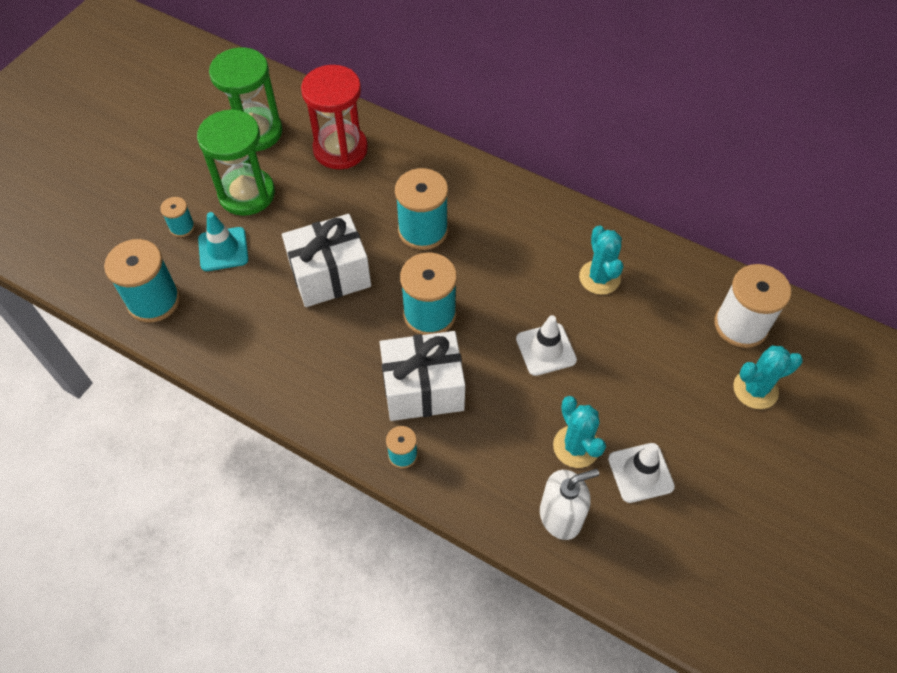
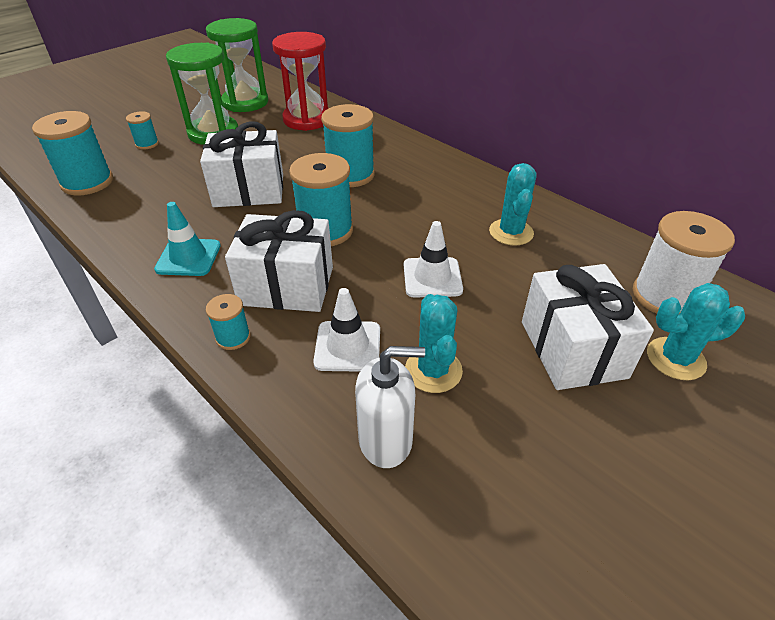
camera: 15 degrees right, 15 degrees down
turquoise traffic cone [198,212,248,271] -> turquoise traffic cone moved to [154,202,221,276]
white traffic cone [608,443,675,503] -> white traffic cone moved to [313,288,380,372]
none -> white gift [522,264,654,390]

